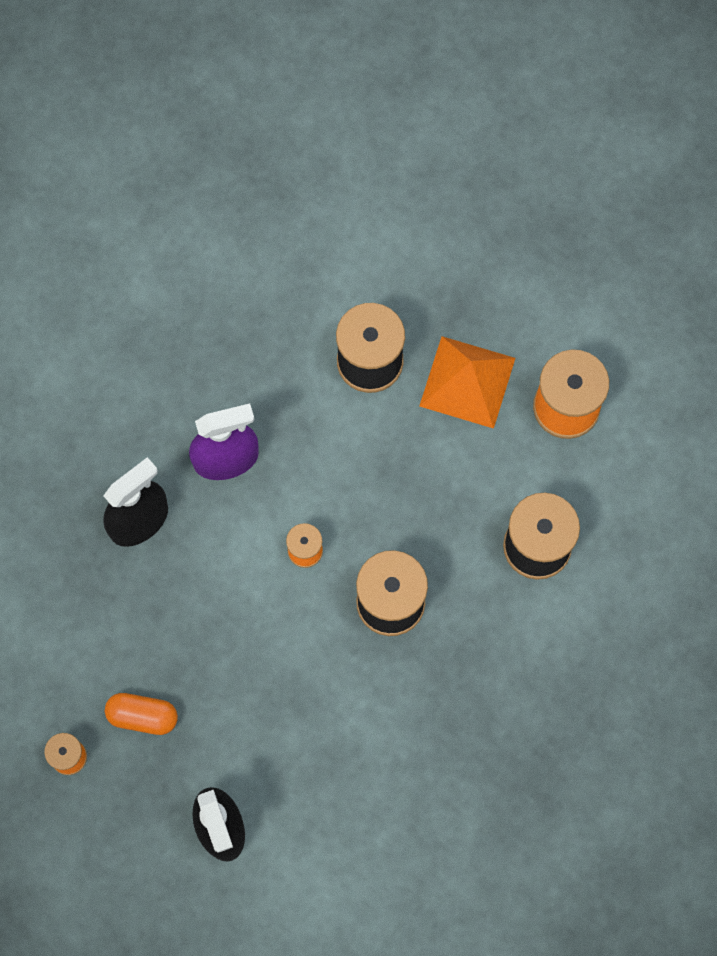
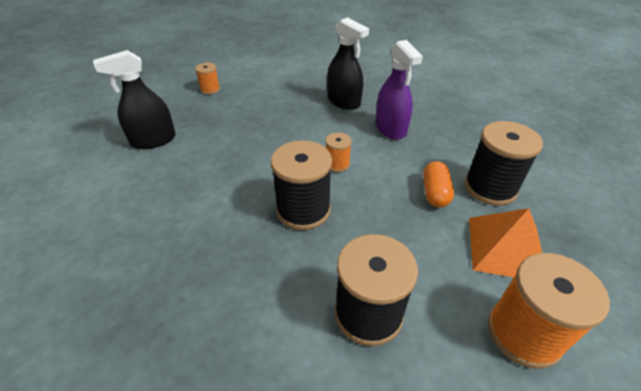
camera: 85 degrees right, 30 degrees down
orange capsule [105,693,178,735] -> orange capsule moved to [423,161,454,207]

